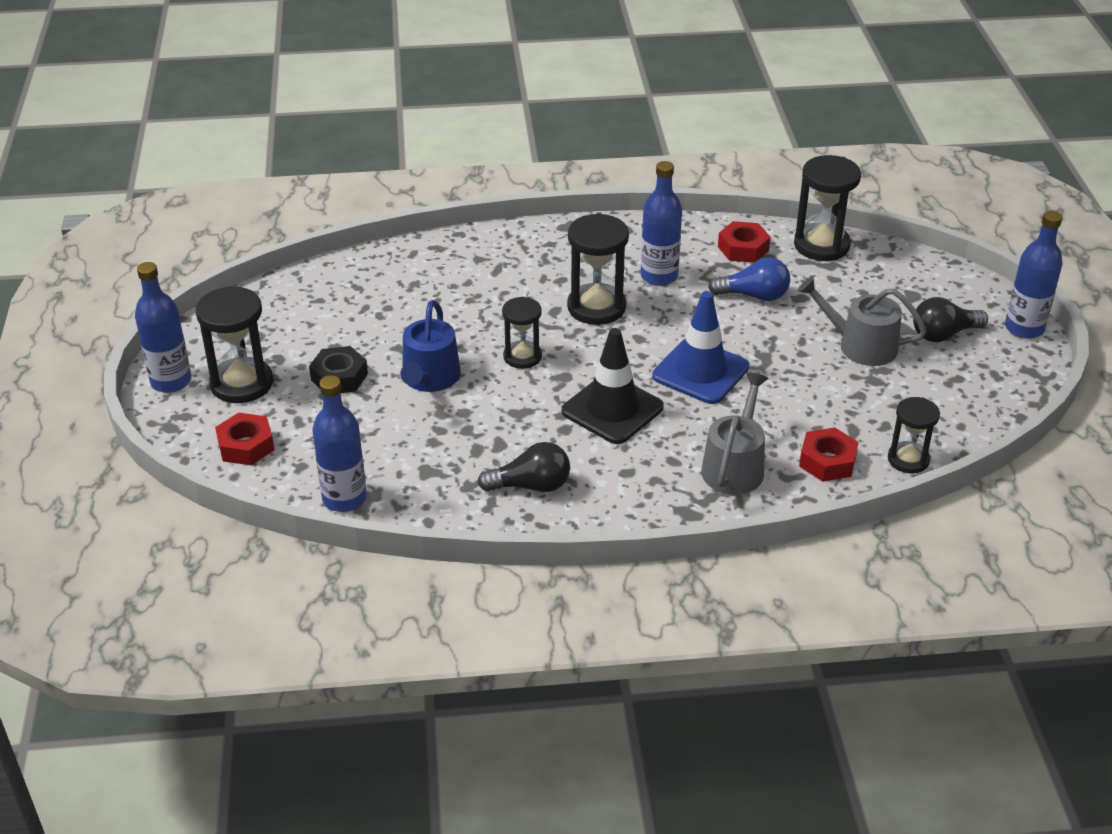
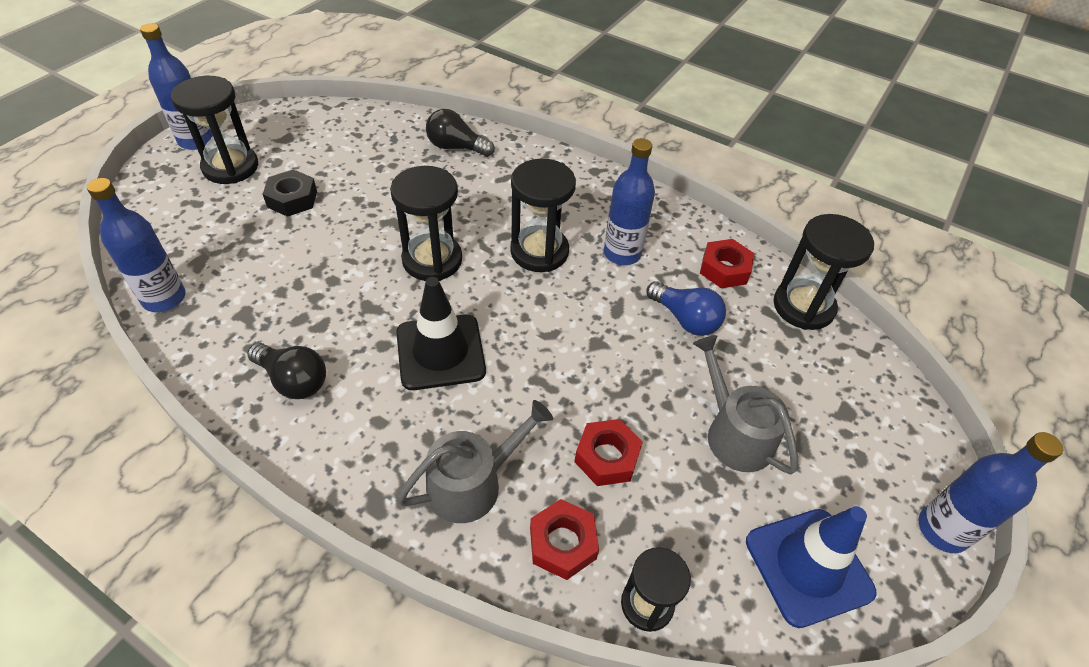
camera: 35 degrees right, 10 degrees up
red nut [215,412,274,465] -> red nut moved to [574,419,643,486]
blue watering can [400,300,461,392] -> none
black hourglass [502,297,542,369] -> black hourglass [390,166,462,281], size x1.59
blue traffic cone [652,291,749,404] -> blue traffic cone moved to [746,506,876,628]
black light bulb [913,297,988,342] -> black light bulb moved to [426,109,495,157]

